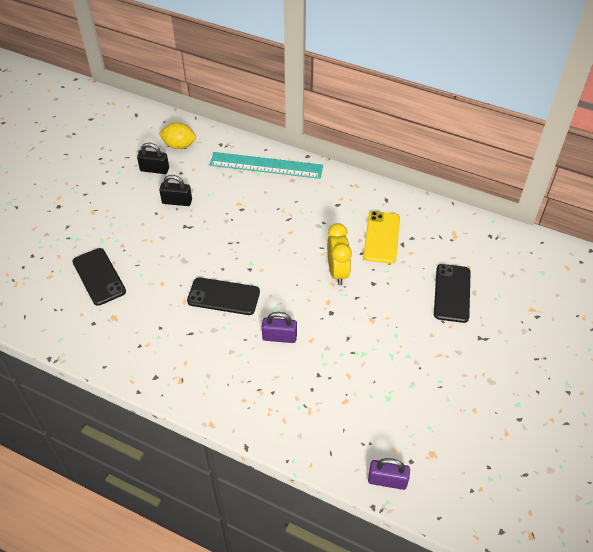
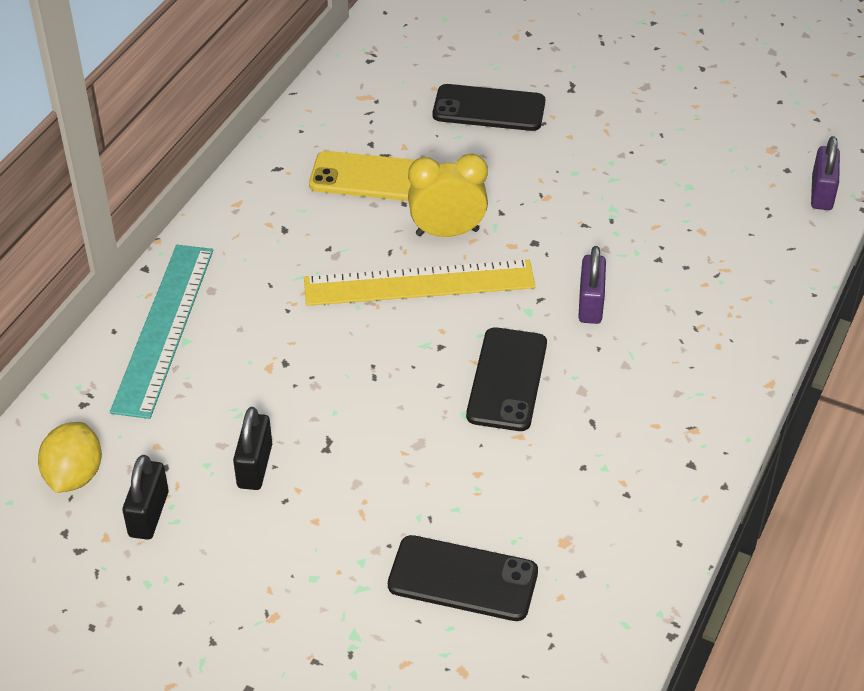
camera: 90 degrees left, 5 degrees down
black phone [73,248,126,306] -> black phone turned 45 degrees clockwise [388,535,538,621]
none -> yellow ruler [304,260,536,306]

